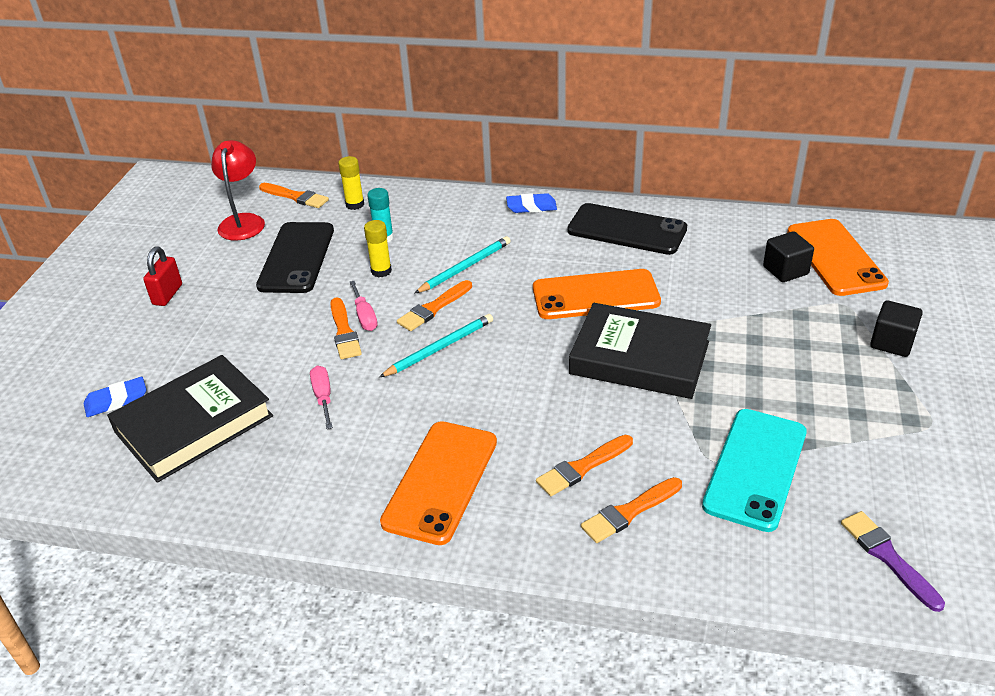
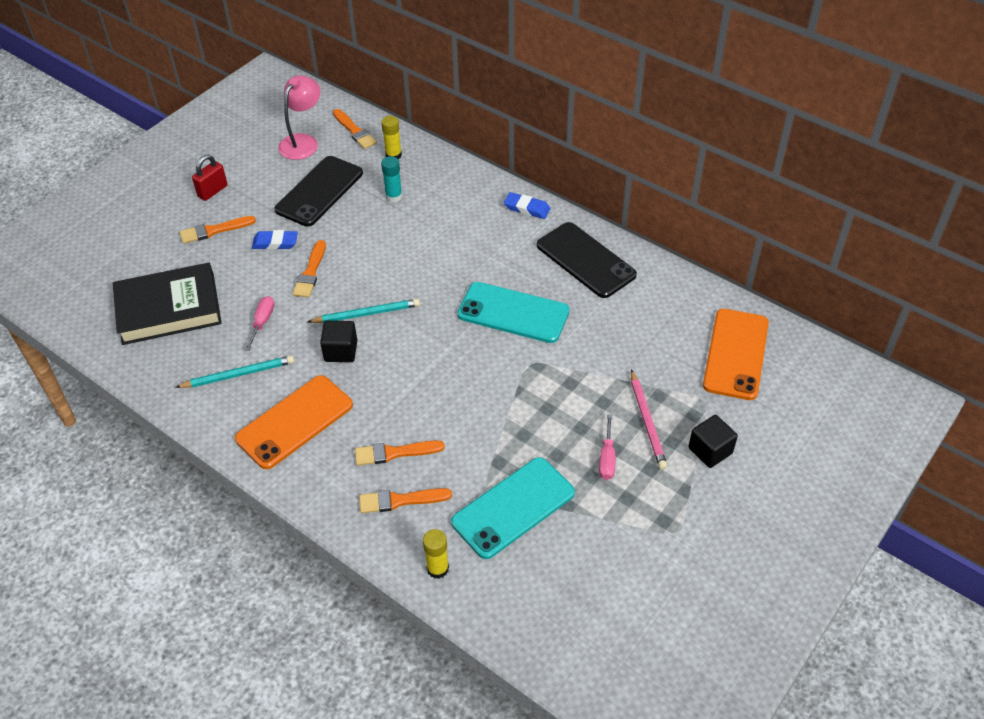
camera: 25 degrees right, 10 degrees up
blue eraser [84,377,146,417] -> blue eraser moved to [252,230,298,250]
red lamp [211,140,265,241] -> pink lamp [278,75,320,160]
pink screwdriver [350,281,378,331] -> pink screwdriver moved to [599,414,615,480]
yellow glue stick [364,220,392,278] -> yellow glue stick moved to [423,529,449,579]
orange brush [397,280,472,331] -> orange brush moved to [180,216,256,244]
turquoise pencil [414,236,511,294] -> turquoise pencil moved to [175,355,294,388]
orange phone [533,269,661,319] -> turquoise phone [457,282,570,343]
black book [569,303,711,399] -> none
black cube [763,231,814,282] -> black cube moved to [320,321,357,362]
purple brush [841,511,945,612] -> none
none -> pink pencil [631,370,667,470]

